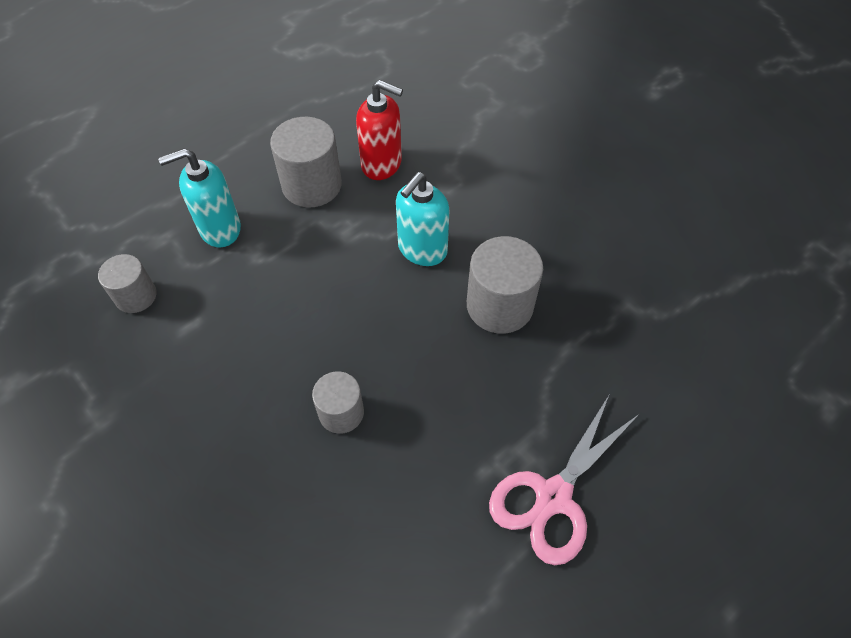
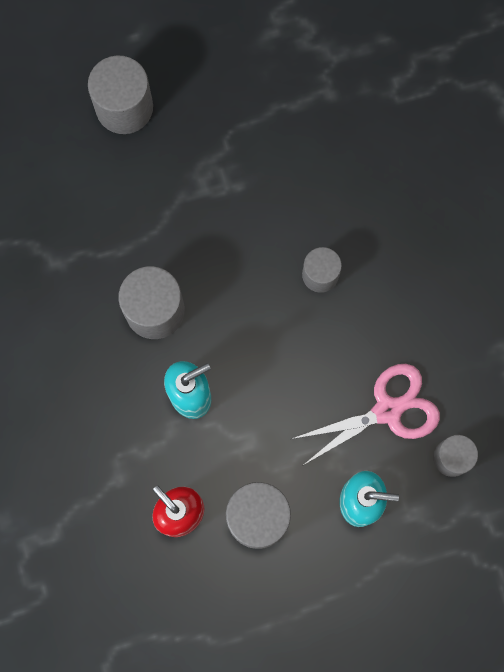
camera: 155 degrees left, 20 degrees up
pink scissors [489,395,639,566] -> pink scissors moved to [292,364,440,466]
none -> grey cylinder [88,55,153,134]

